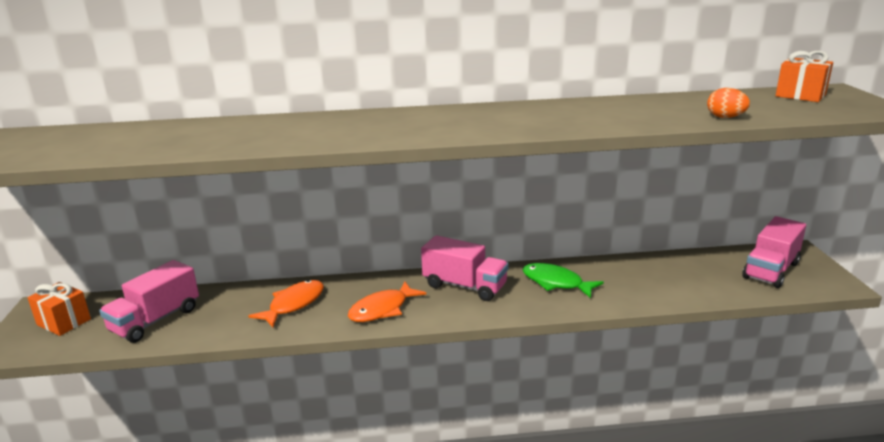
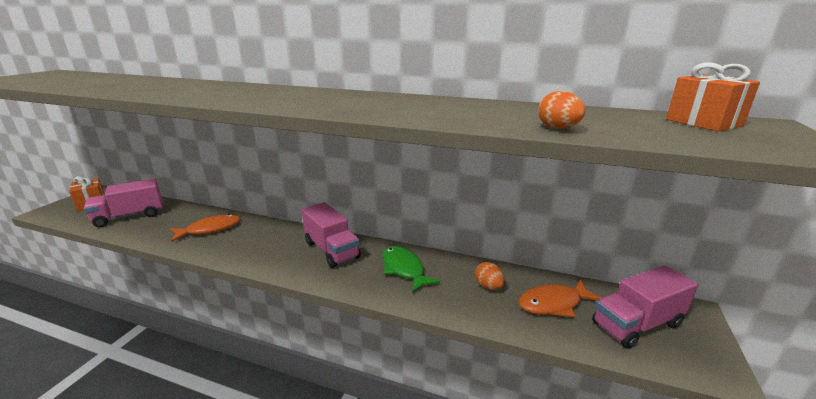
camera: 25 degrees right, 0 degrees up
orange fish [348,281,426,322] -> orange fish moved to [518,280,601,317]
none -> orange egg [475,262,505,290]

